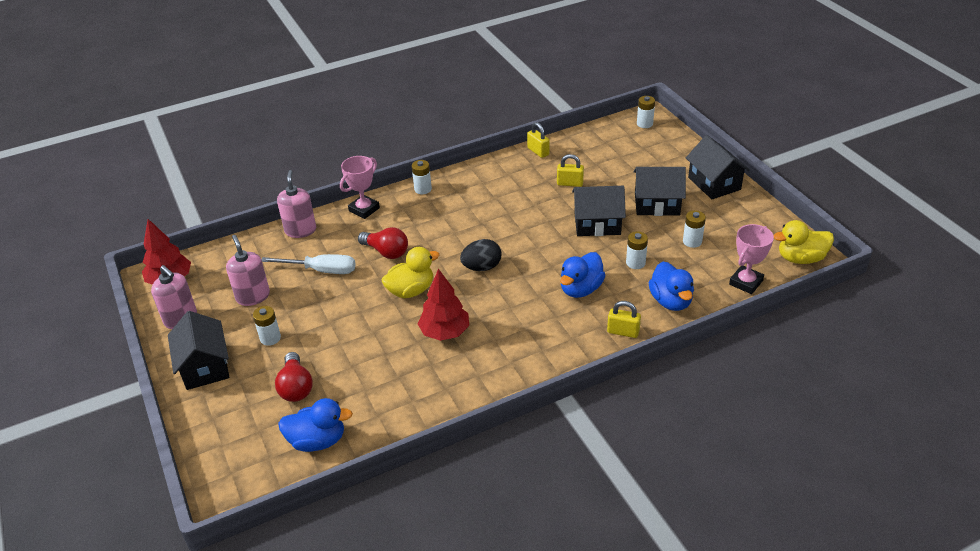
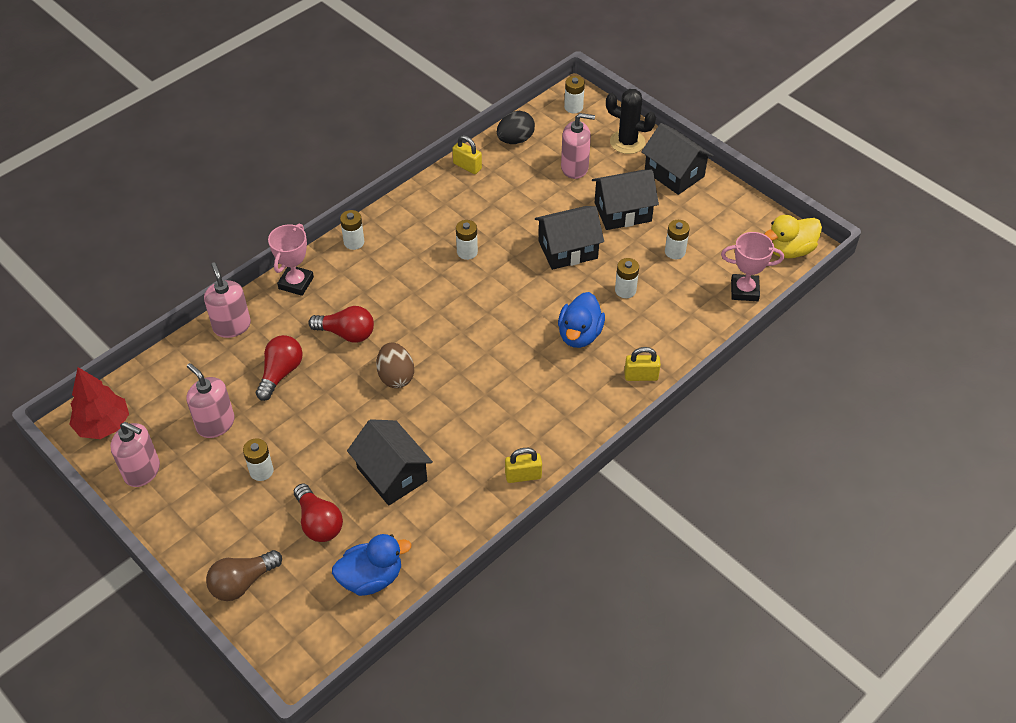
camera: 20 degrees left, 10 degrees up
black house [168,311,230,390] -> black house moved to [347,419,433,505]
white screwdriver [261,254,356,274] -> red light bulb [256,335,303,401]
yellow duck [382,247,439,298] -> brown egg [376,342,414,388]
red tree [418,269,469,341] -> none
black egg [460,239,502,271] -> black egg moved to [497,111,535,144]
yellow padlock [557,154,584,187] -> yellow padlock moved to [505,448,542,483]
blue duck [649,261,694,311] -> none
pink trophy [729,224,774,294] -> pink trophy turned 75 degrees clockwise [721,232,784,301]
none -> brown light bulb [206,550,282,601]
none -> white battery [456,220,478,260]
none -> pink soap dispenser [561,113,595,179]
none -> black cactus [606,89,656,154]

